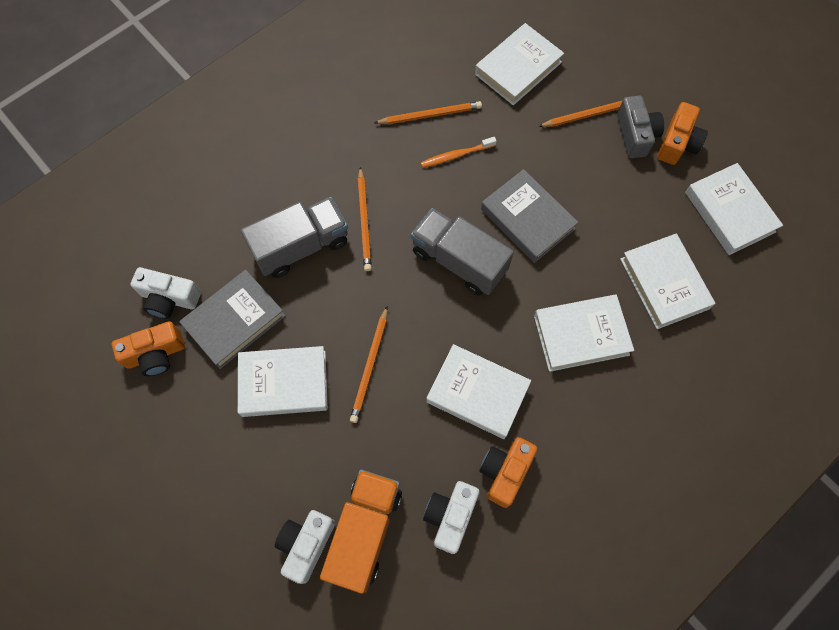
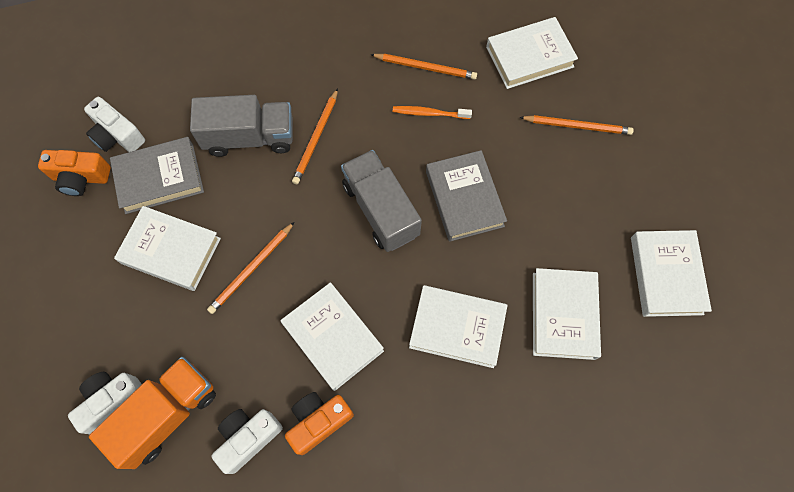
camera: 25 degrees right, 0 degrees up
grey camera [617,96,664,158] -> none
orange camera [657,102,708,165] -> none

